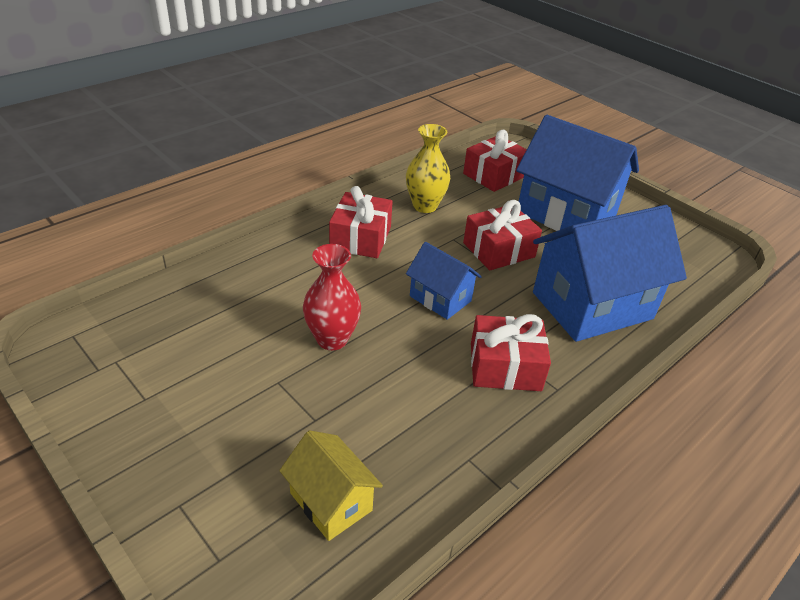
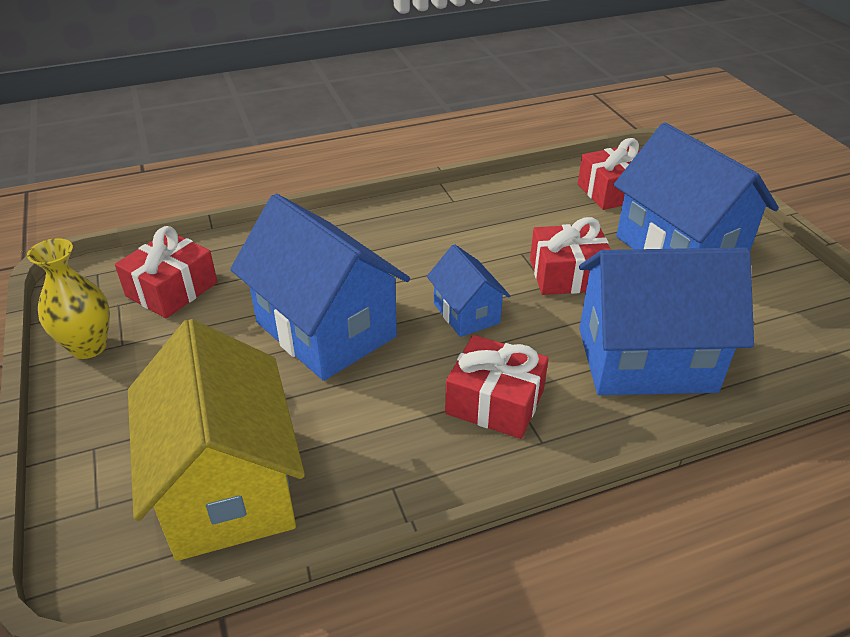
camera: 25 degrees right, 0 degrees up
yellow house [279,430,383,541] -> yellow house [128,319,305,561], size x1.95
red vase [303,244,361,350] -> blue house [230,194,410,381]
red gift [329,186,393,258] -> red gift moved to [115,226,218,318]
yellow vase [406,124,451,213] -> yellow vase moved to [27,238,110,359]

